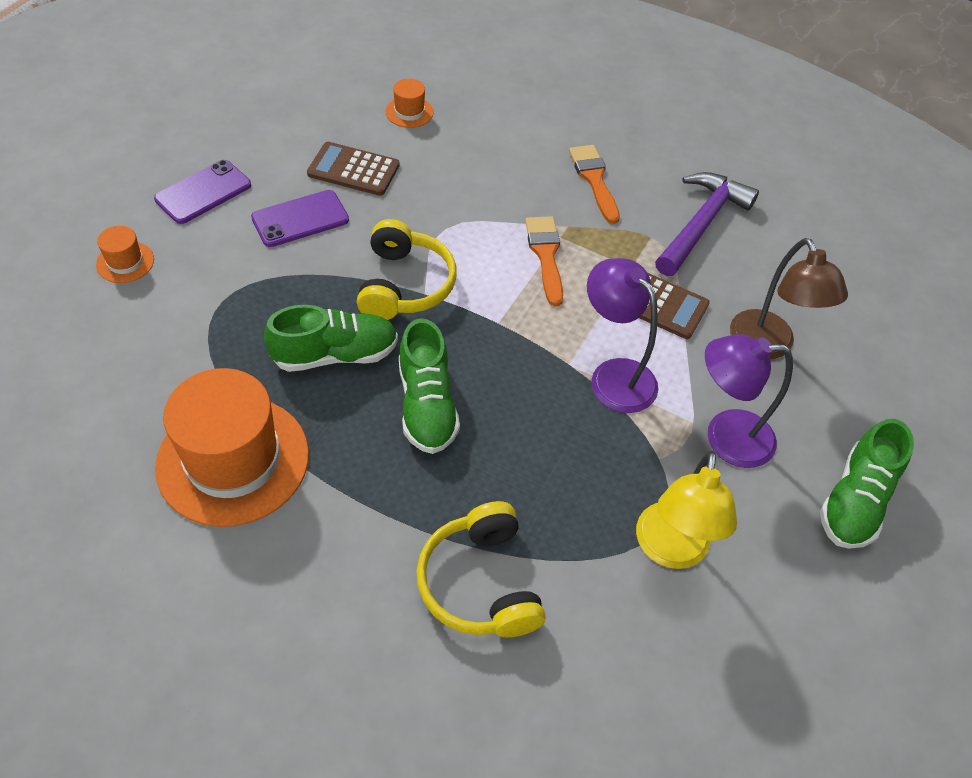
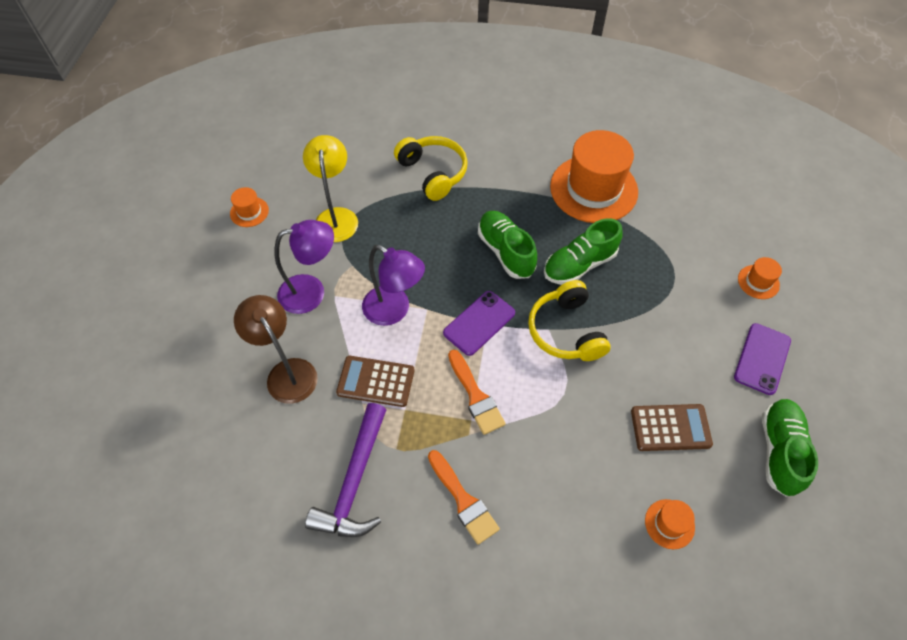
camera: 165 degrees right, 5 degrees up
purple phone [251,190,349,247] -> purple phone moved to [443,291,515,356]
green shoe [820,419,914,549] -> green shoe moved to [762,399,818,497]
none -> orange hat [230,187,269,227]

